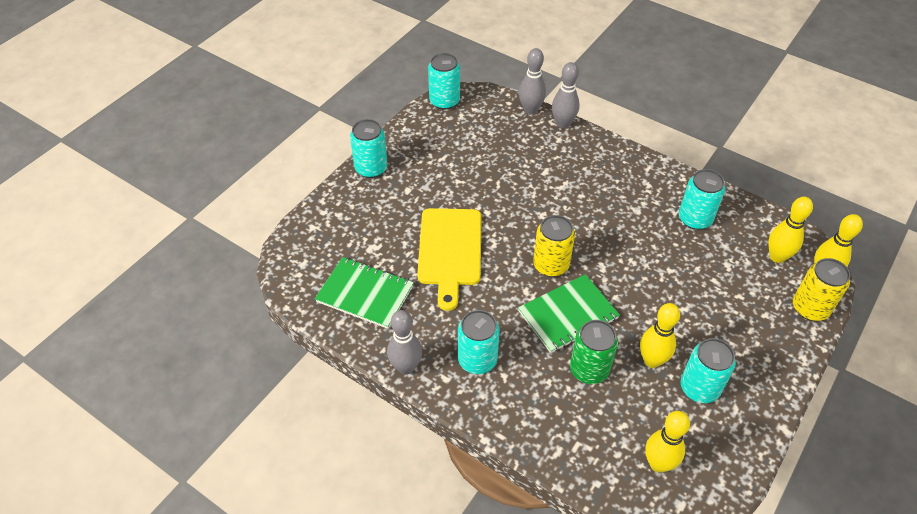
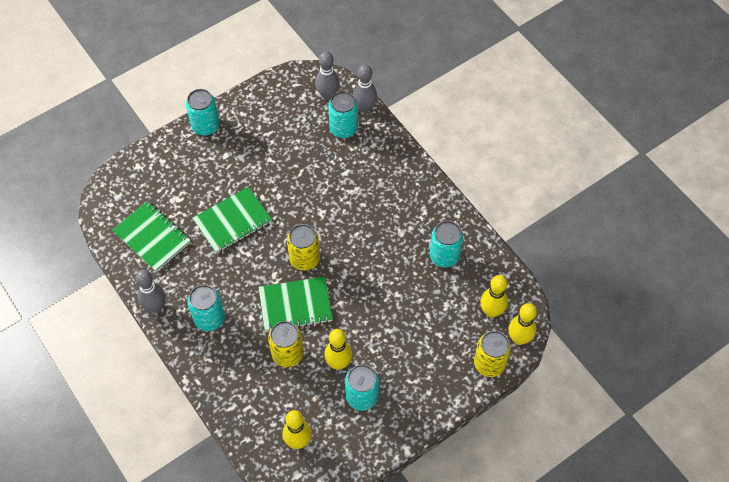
camera: 20 degrees right, 10 degrees up
yellow cutting board [417,208,482,311] -> green notebook [193,187,272,253]
turquoise can [428,53,460,110] -> turquoise can moved to [328,91,358,138]
grey bowling pin [552,62,580,129] -> grey bowling pin moved to [315,51,340,100]
green can [570,320,618,384] -> yellow can [268,321,303,367]

